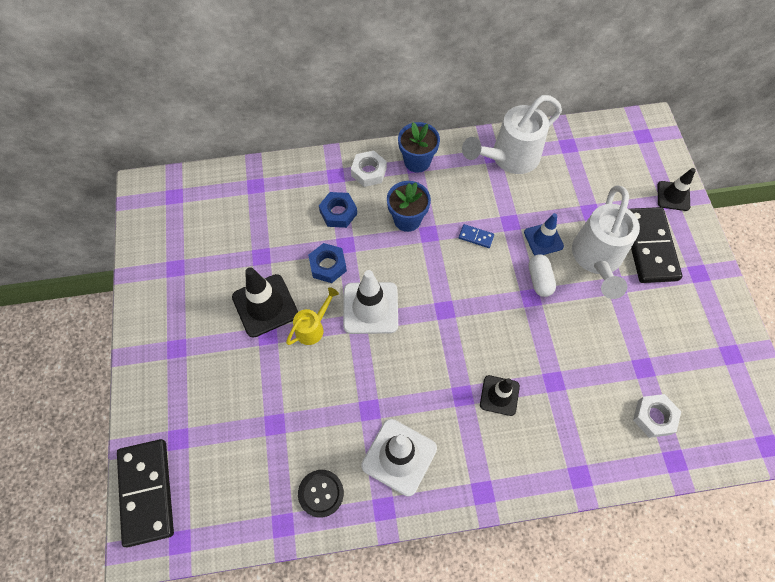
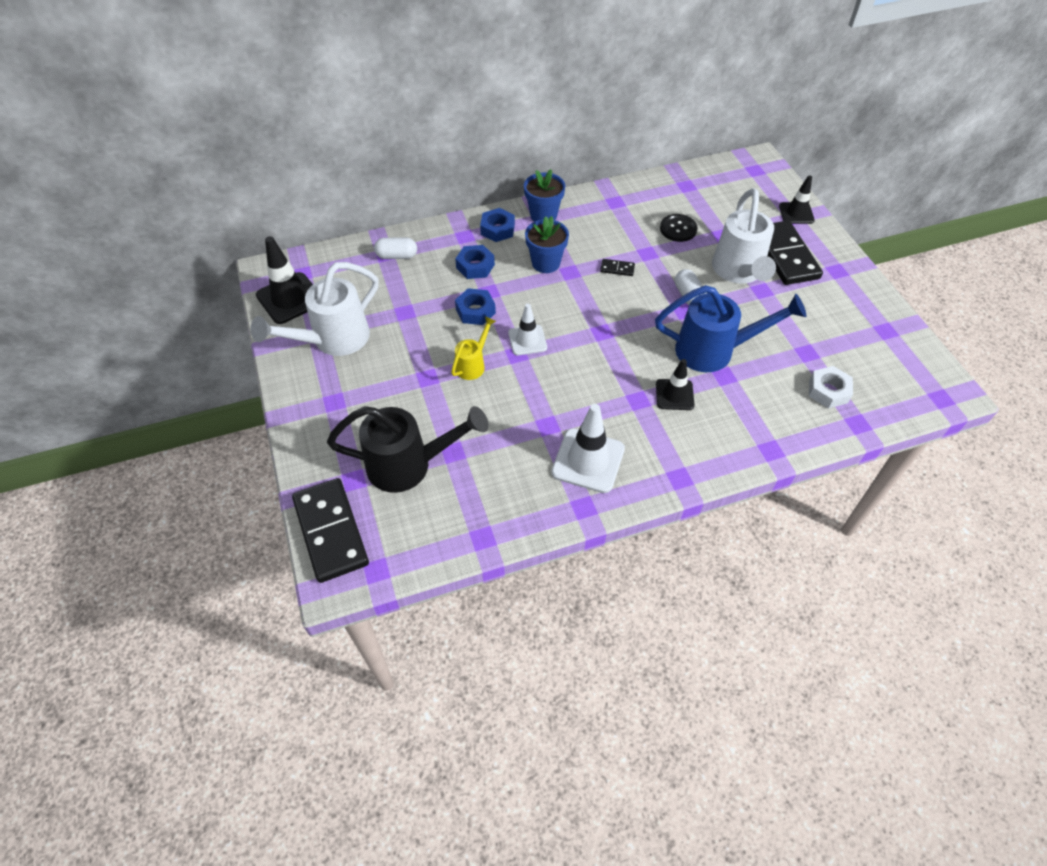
camera: 10 degrees left, 10 degrees down
black traffic cone [232,267,298,337] -> black traffic cone moved to [256,236,313,324]
black button [298,470,344,518] -> black button moved to [660,214,698,242]
white traffic cone [343,270,398,334] -> white traffic cone [508,304,547,355], size x0.62
white nut [351,151,387,187] -> blue nut [480,208,515,242]
blue domino [459,224,494,248] -> black domino [600,259,635,276]
white watering can [462,95,562,174] -> white watering can moved to [251,262,379,356]
blue traffic cone [524,213,564,255] -> none
none -> black watering can [327,406,489,493]
none -> white capsule [374,237,417,259]
none -> blue watering can [655,285,806,372]

